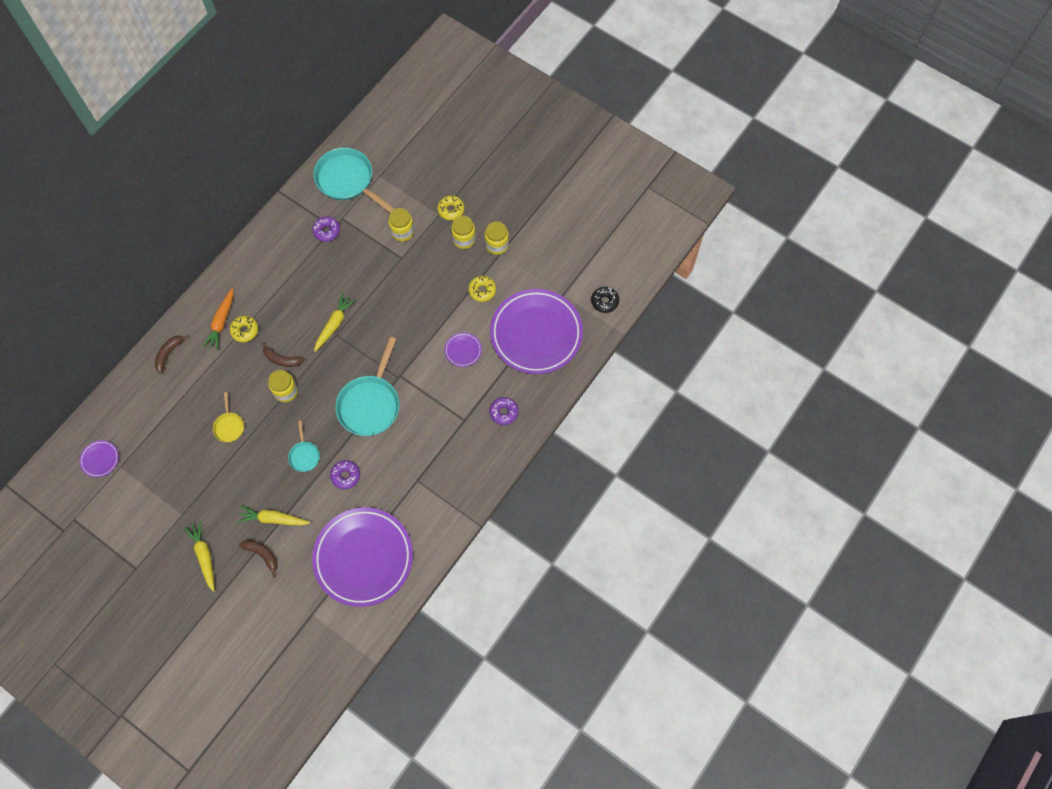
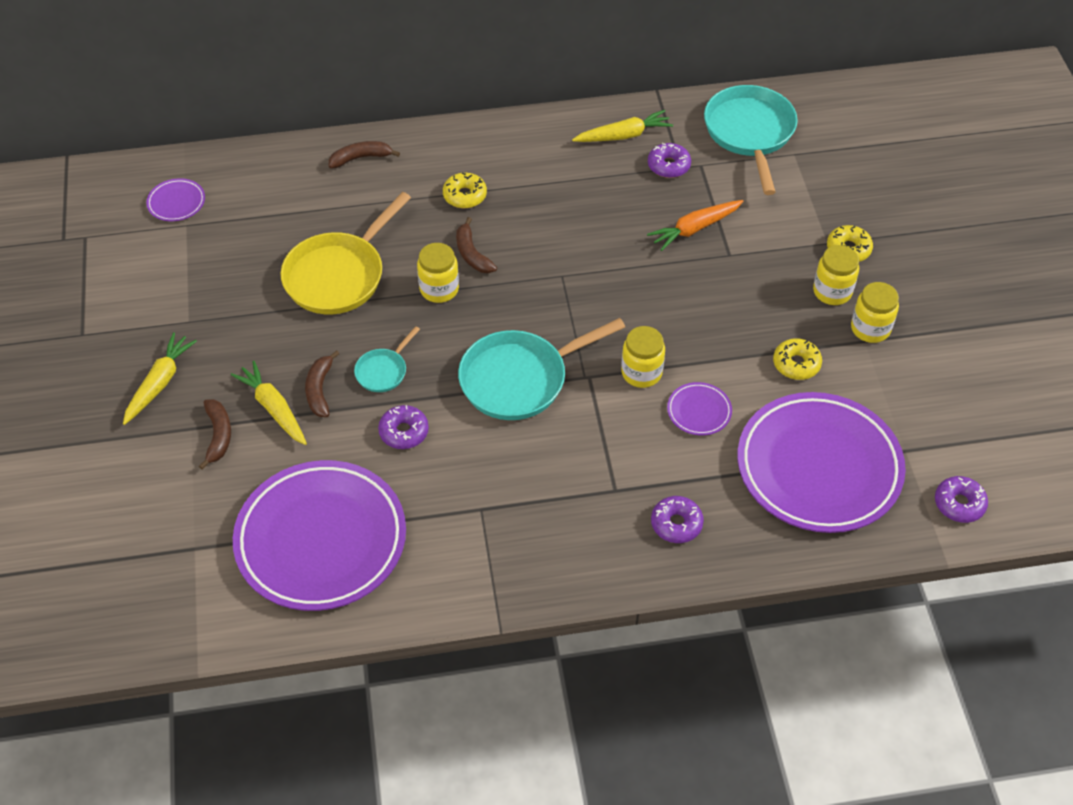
camera: 45 degrees right, 15 degrees down
orange carrot [202,288,233,350] -> orange carrot moved to [647,200,744,251]
yellow pan [213,392,244,442] -> yellow pan [280,192,411,314], size x2.04
yellow carrot [314,293,356,352] -> yellow carrot moved to [572,110,673,142]
yellow jar [388,208,414,241] -> yellow jar moved to [621,326,665,388]
black donut [591,286,619,313] -> purple donut [935,476,988,523]
none -> brown banana [305,350,340,417]

